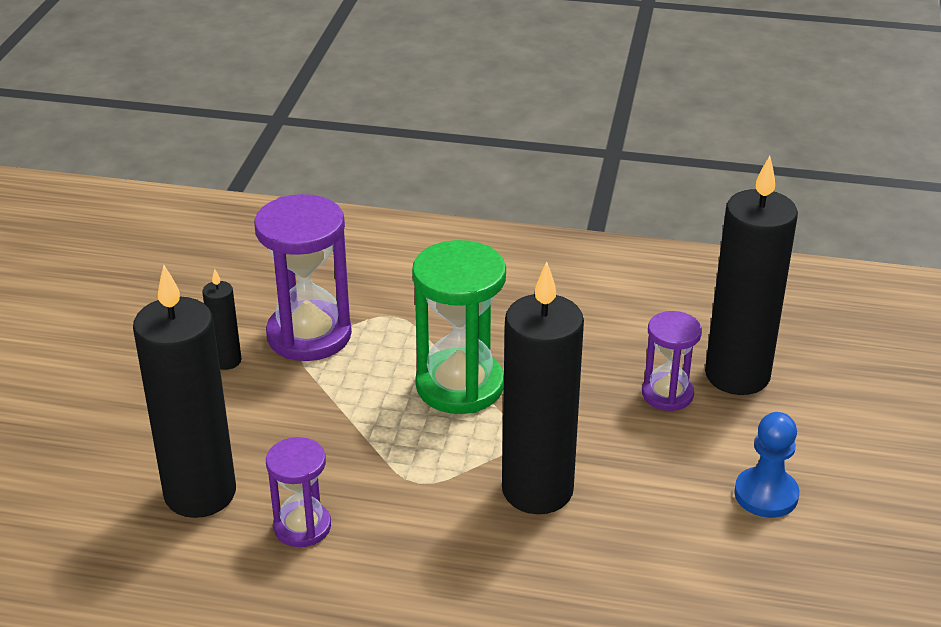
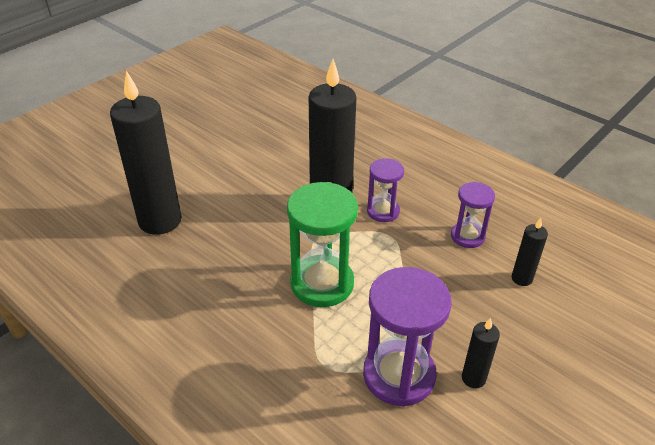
camera: 150 degrees left, 5 degrees up
black candle [133,265,236,518] -> black candle [512,218,548,286], size x0.45
purple hourglass [642,311,702,411] -> purple hourglass moved to [367,158,404,222]
blue pawn [734,412,800,518] -> none

